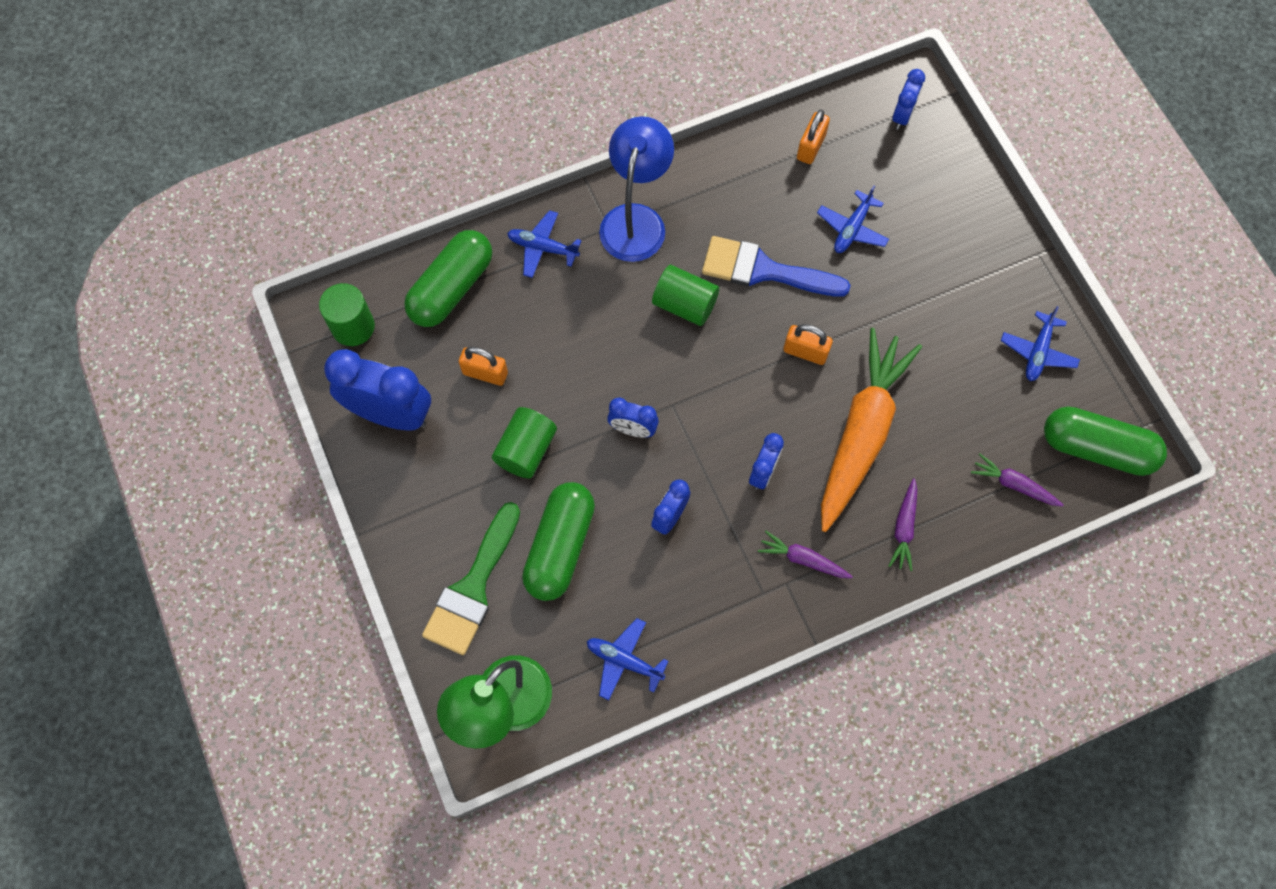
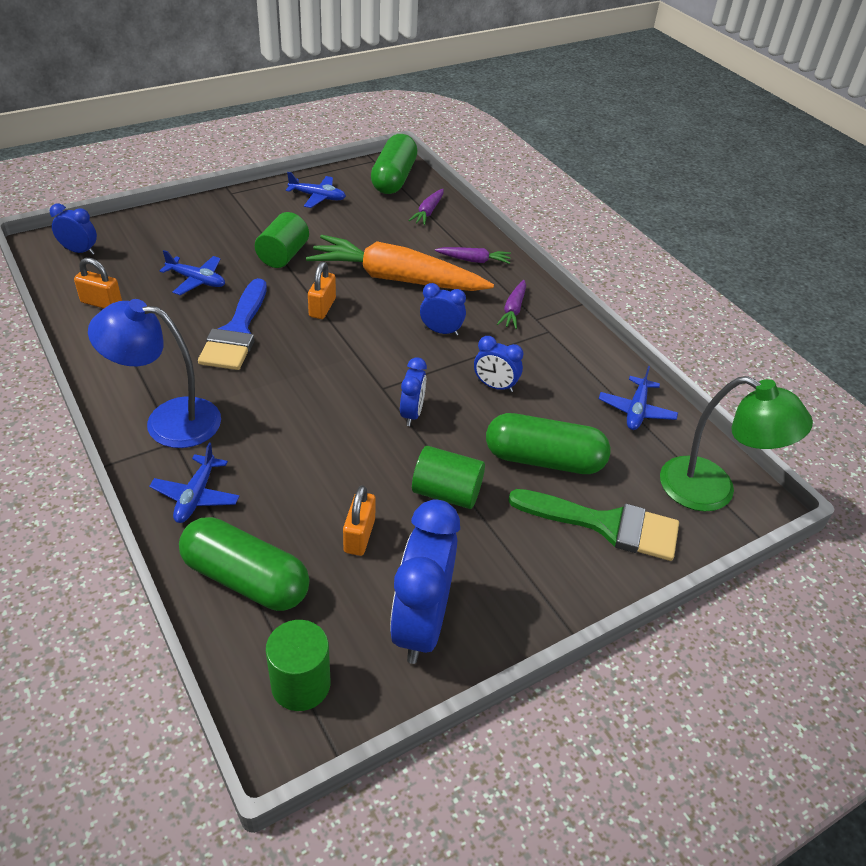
camera: 100 degrees left, 25 degrees down
green cylinder [652,265,719,326] -> green cylinder moved to [255,212,309,268]

